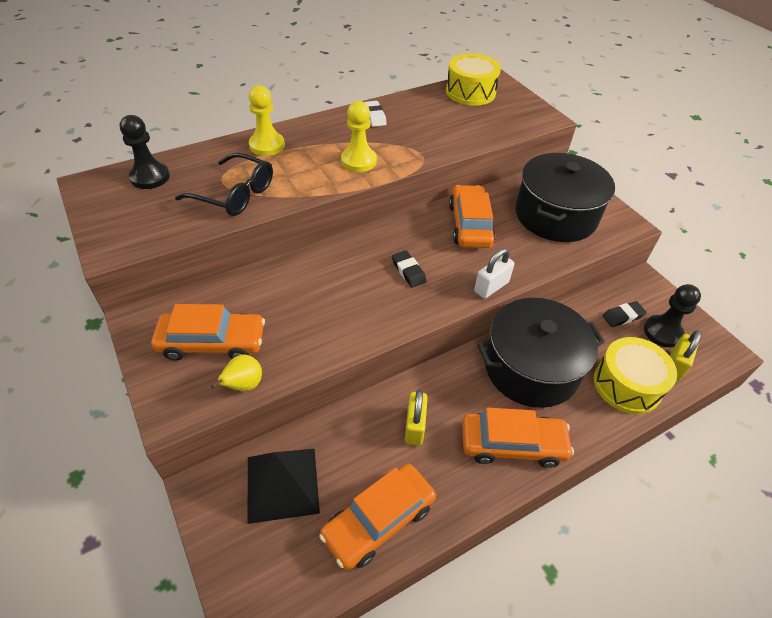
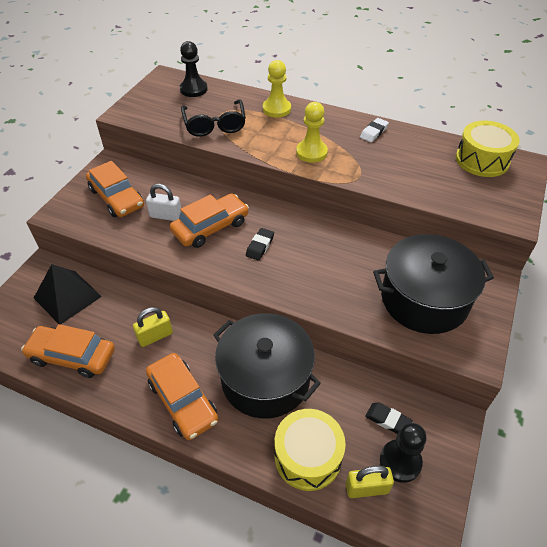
camera: 55 degrees right, 0 degrees up
yellow pear [211,355,262,392] -> none
orange car [449,185,496,248] -> orange car moved to [170,194,249,248]
white padlock [474,248,514,299] -> white padlock moved to [146,184,181,221]

